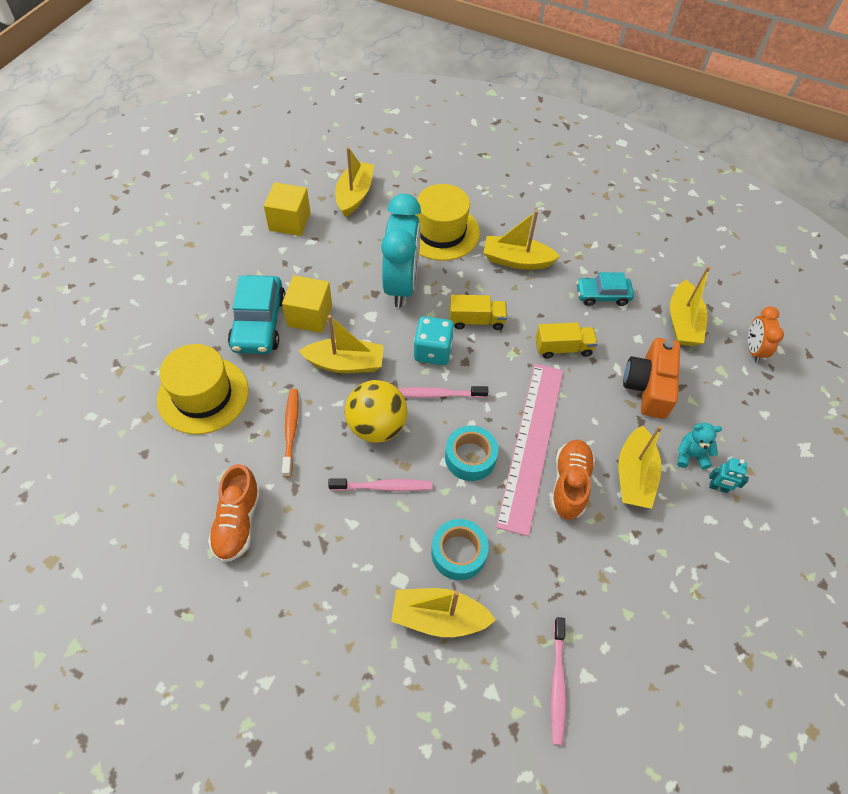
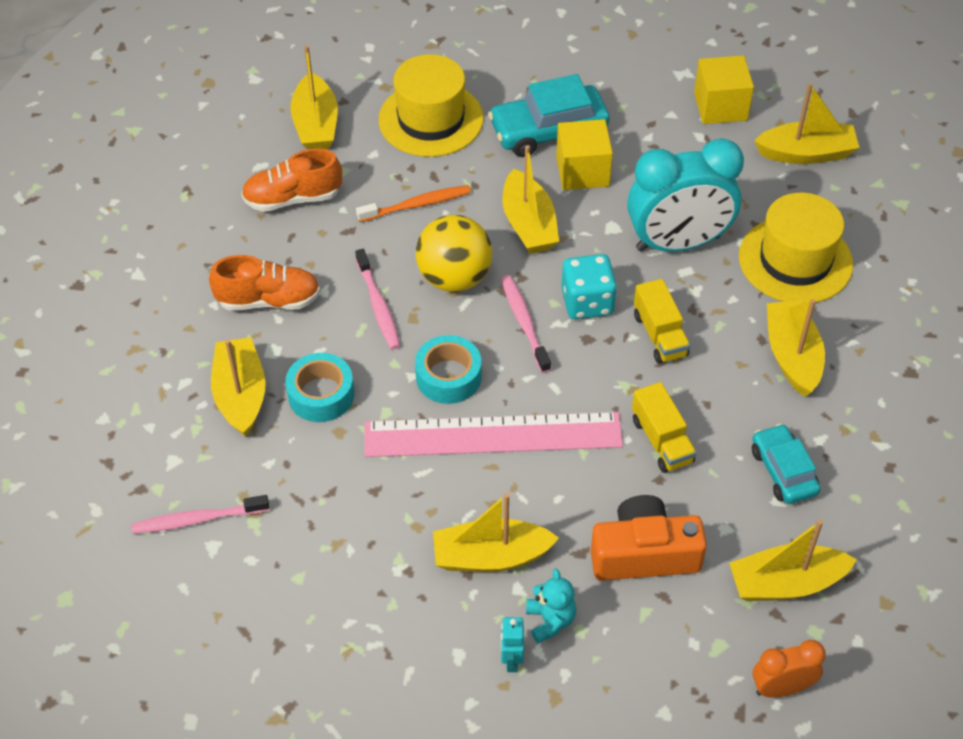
camera: 75 degrees right, 5 degrees down
orange shoe [551,440,595,520] -> orange shoe moved to [209,255,320,311]
none -> yellow boat [290,45,338,149]

